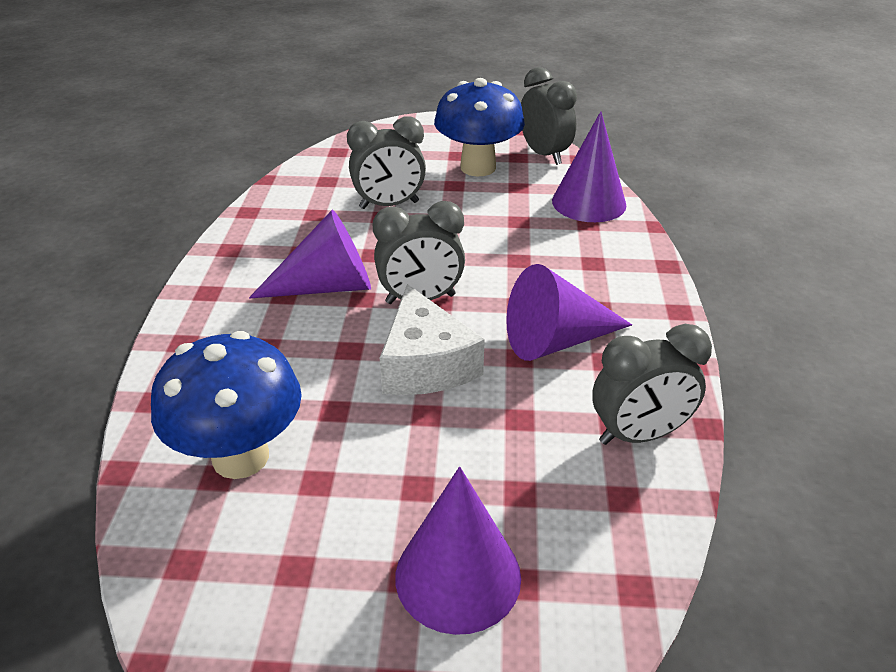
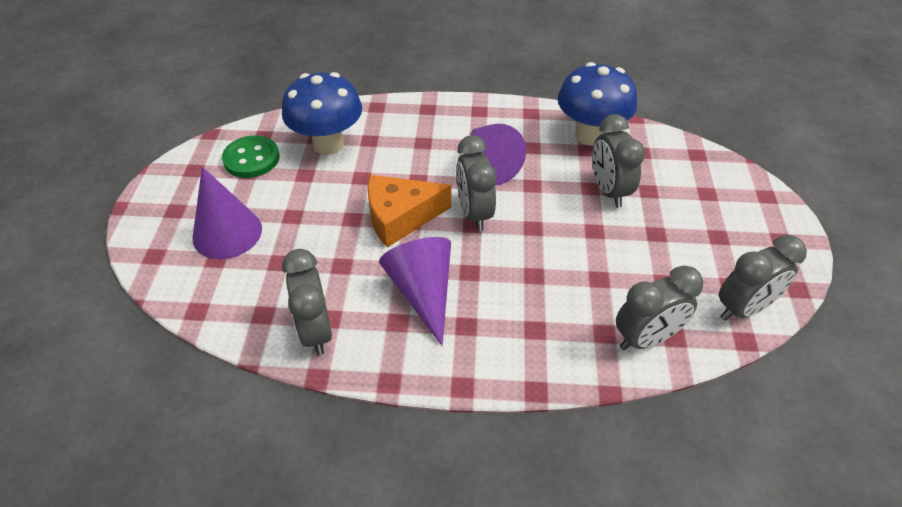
camera: 90 degrees right, 10 degrees up
white cheese [380,284,485,395] -> orange cheese [368,175,451,247]
blue mushroom [434,78,525,176] -> blue mushroom moved to [558,62,637,146]
purple cone [552,111,627,222] -> grey clock [616,265,704,350]
none -> green button [222,135,280,178]

